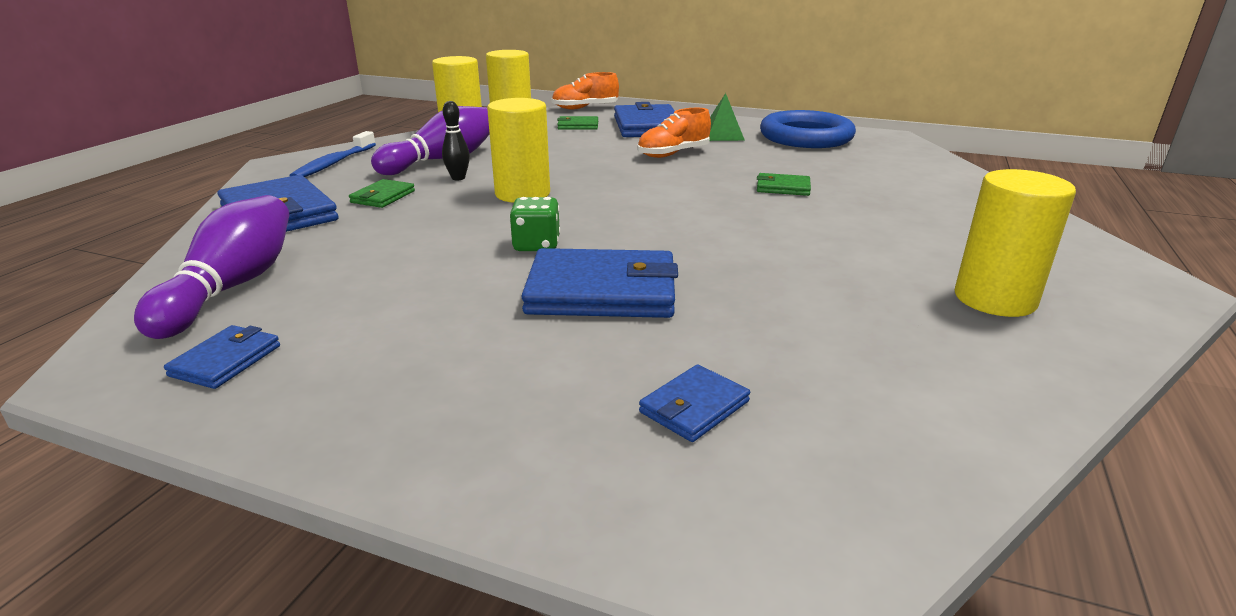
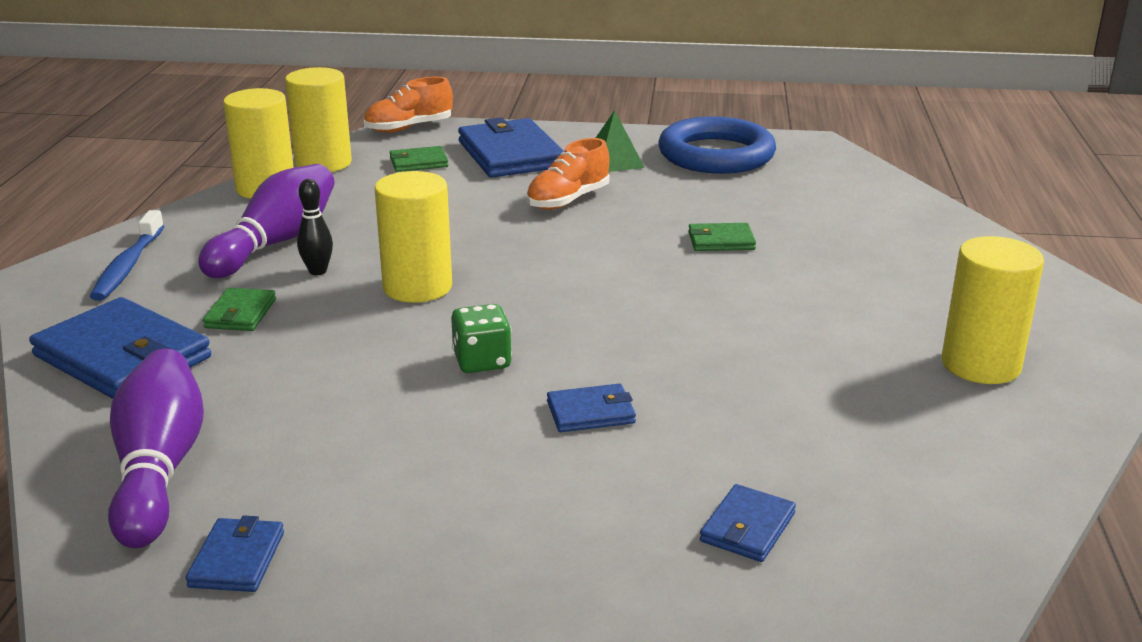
camera: 15 degrees left, 0 degrees up
blue wallet [521,248,678,318] -> blue wallet [547,383,636,432], size x0.50

